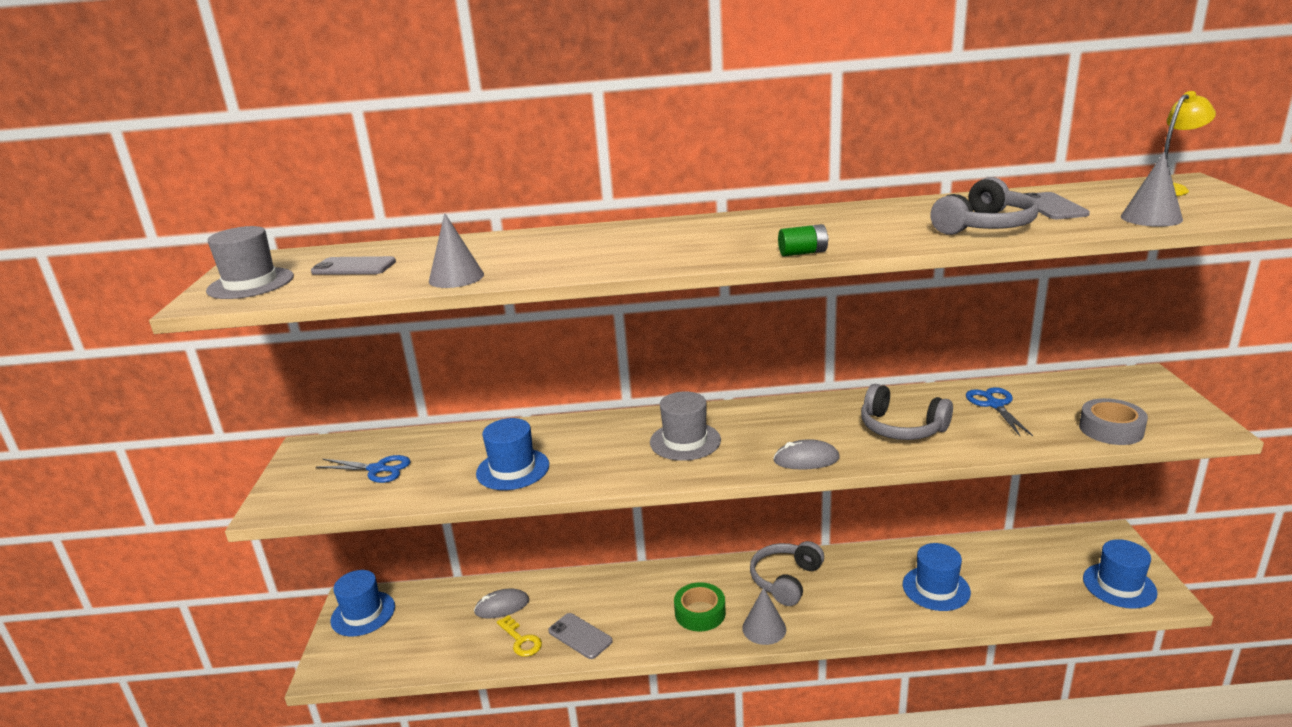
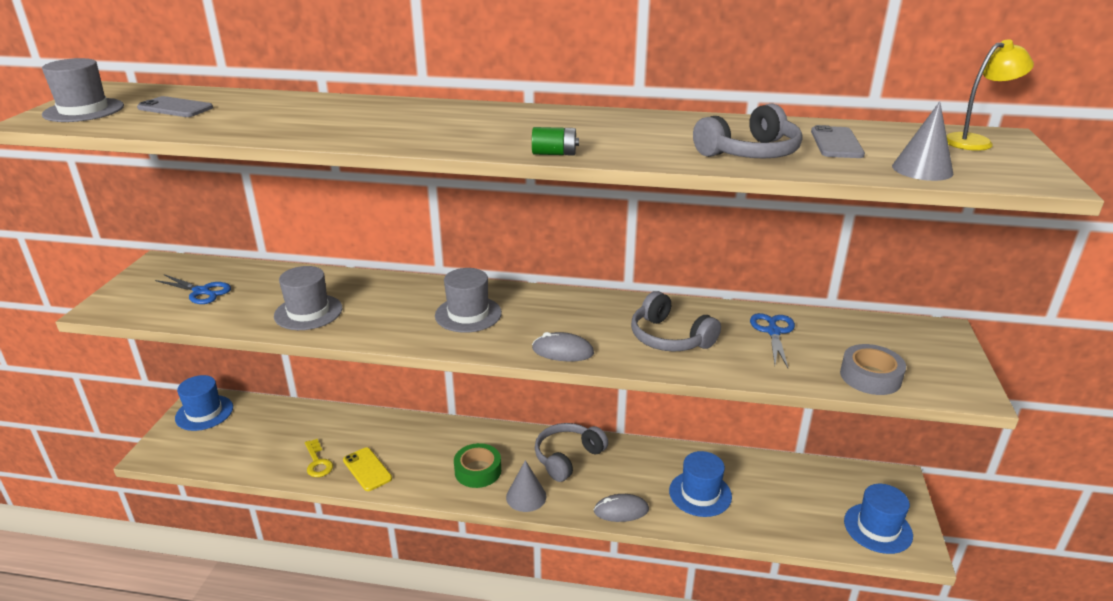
camera: 10 degrees right, 5 degrees up
grey cone [429,213,484,288] -> none
grey mouse [474,588,529,618] -> grey mouse moved to [594,494,649,522]
blue hat [476,418,549,490] -> grey hat [274,266,342,330]
grey phone [548,613,613,659] -> yellow phone [343,447,392,491]

